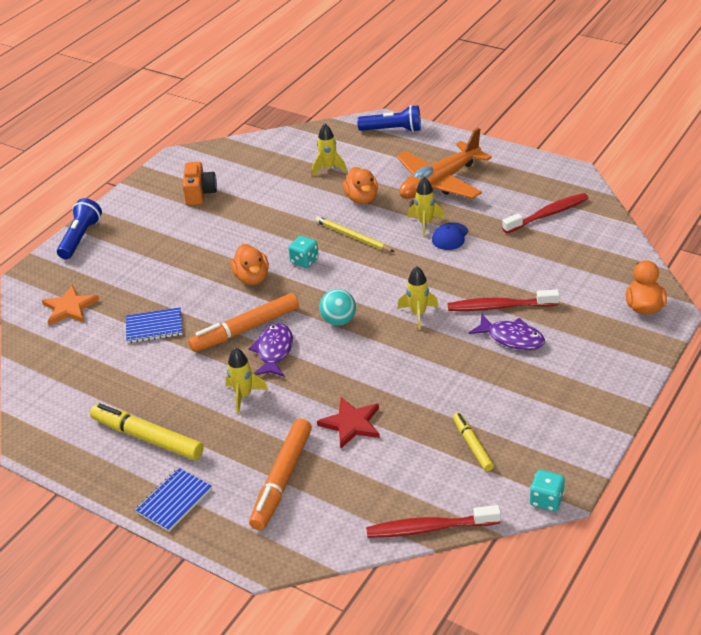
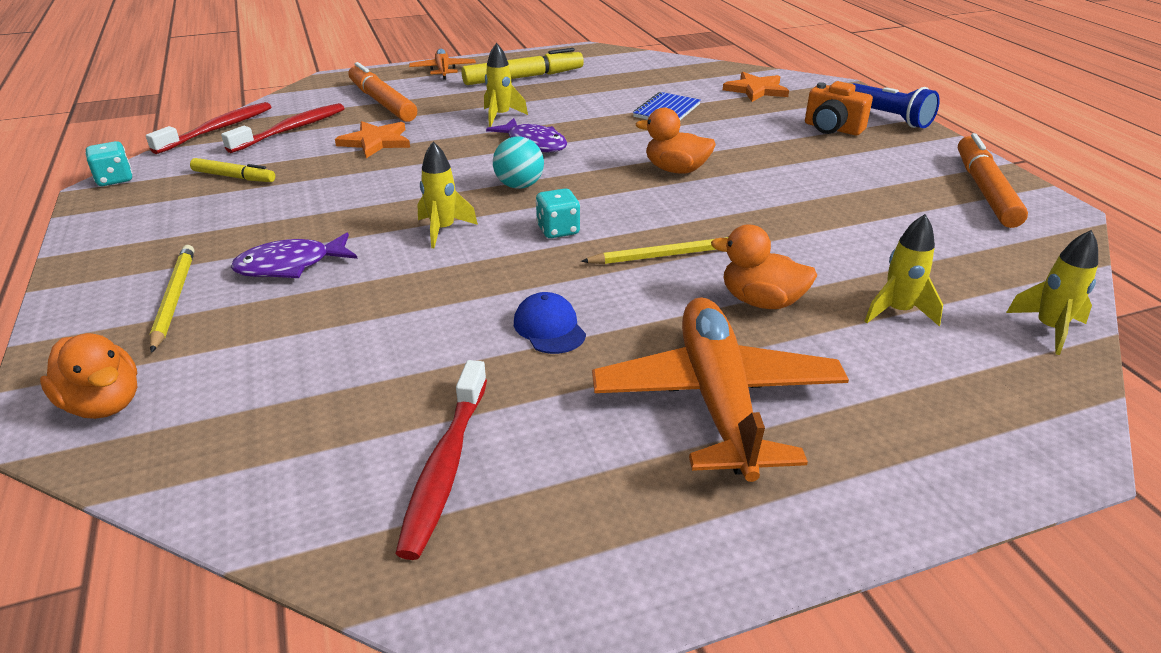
camera: 125 degrees right, 5 degrees down
blue notebook [135,468,212,531] -> orange plane [409,49,476,80]
orange camera [183,162,217,205] -> orange camera moved to [805,81,873,135]
orange marker [188,293,299,352] -> orange marker moved to [958,133,1028,228]
turquoise dice [288,236,319,268] -> turquoise dice moved to [536,188,580,238]
red star [317,397,380,448] -> orange star [335,121,410,158]
blue flashlight [357,105,421,132] -> none
yellow rocket [408,177,445,237] -> yellow rocket moved to [1006,230,1098,355]
red toothbrush [448,290,560,311] -> red toothbrush moved to [221,103,344,153]
none -> yellow pencil [150,245,194,353]

